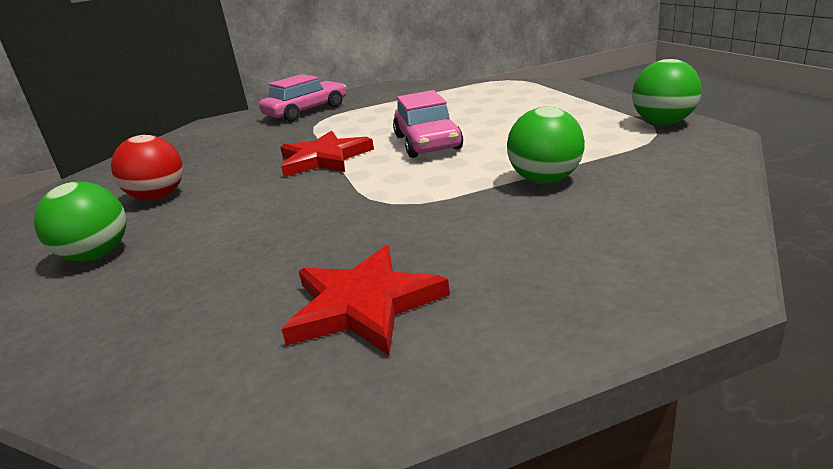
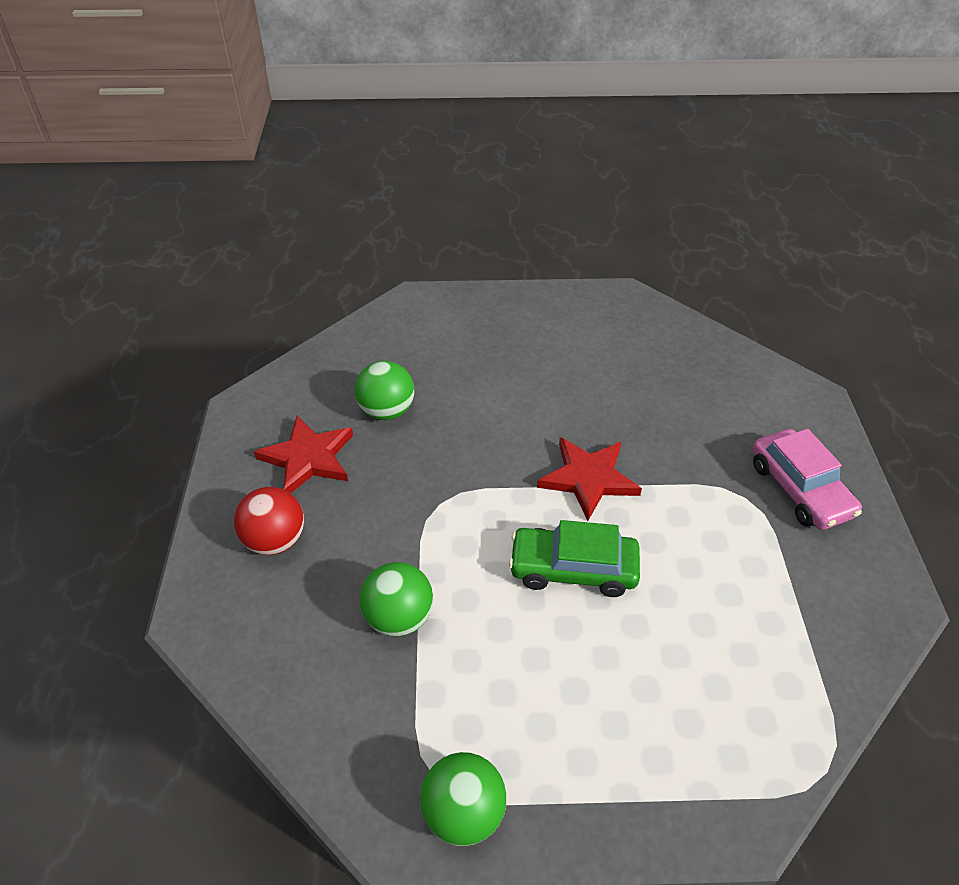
camera: 105 degrees right, 20 degrees up
green ball [34,182,126,261] -> green ball moved to [355,361,414,420]
red ball [111,135,183,201] -> red ball moved to [234,487,304,555]
pink car [393,90,463,158] -> green car [509,520,640,597]

